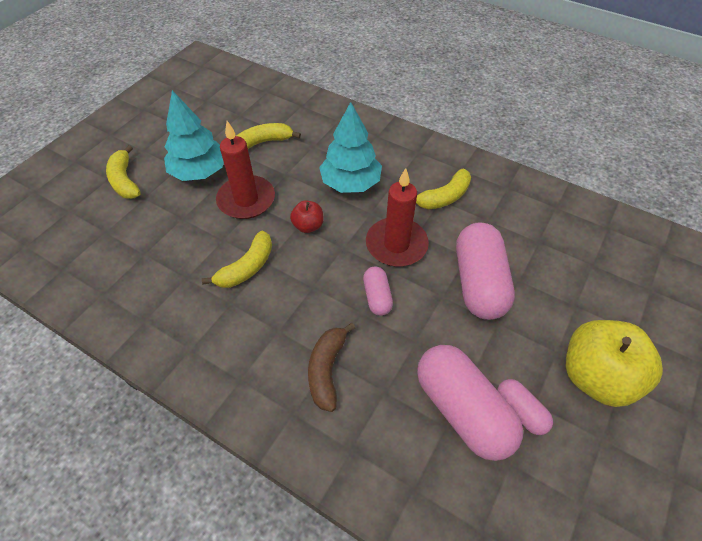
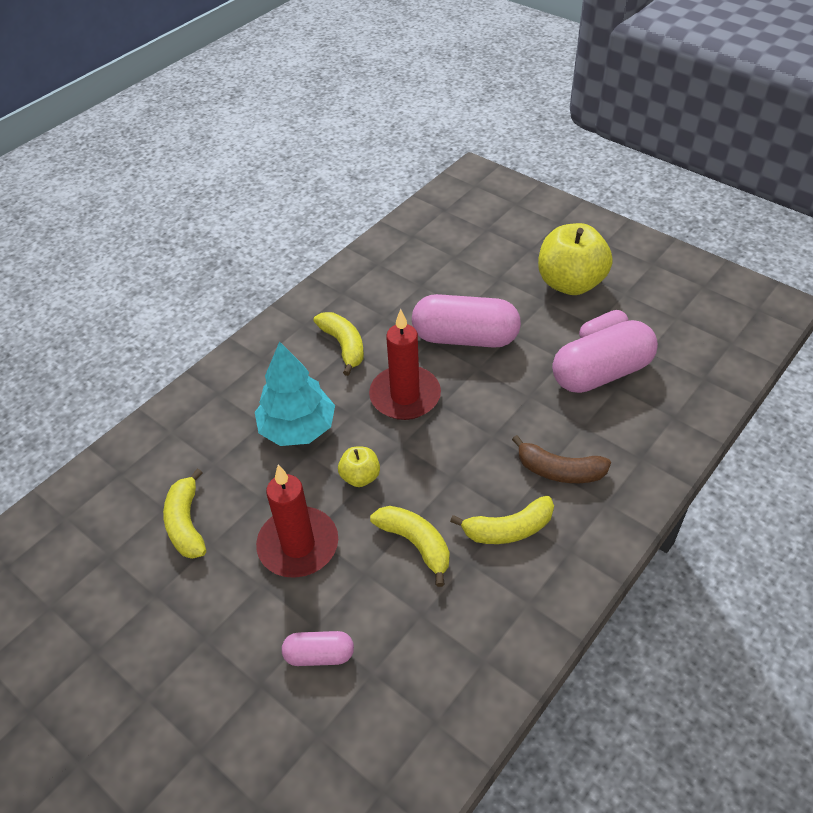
camera: 80 degrees left, 5 degrees down
yellow banana [106,145,141,199] -> yellow banana moved to [450,496,554,544]
turquoise tree [164,90,224,181] -> none
red apple [290,201,324,233] -> yellow apple [338,447,380,487]
pink capsule [363,266,393,316] -> pink capsule moved to [282,631,354,666]

